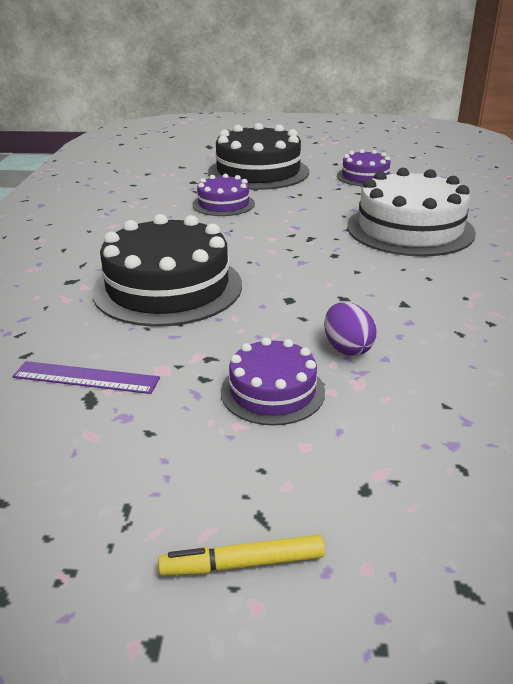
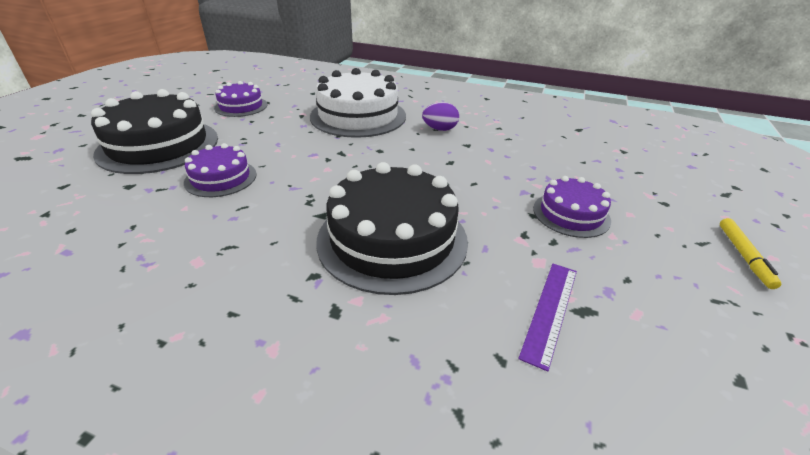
camera: 75 degrees left, 5 degrees up
purple egg [324,302,376,356] -> purple egg moved to [422,102,459,131]

